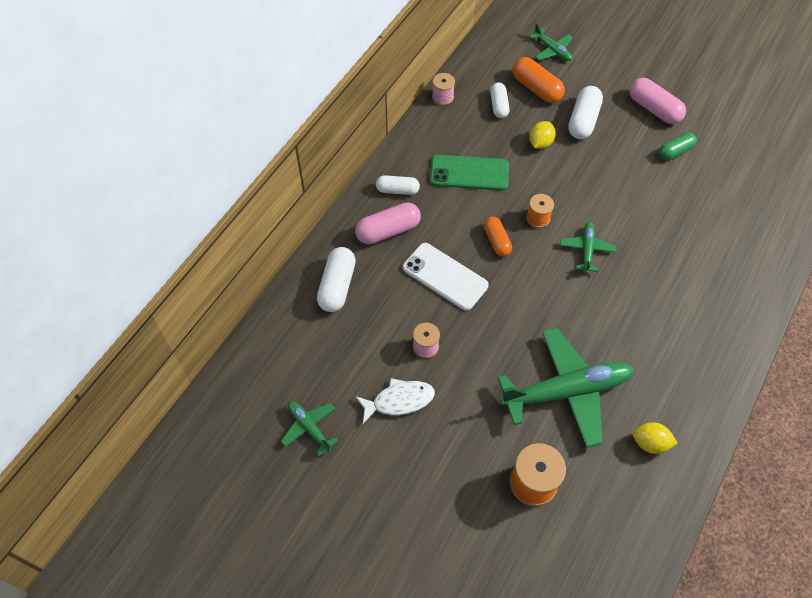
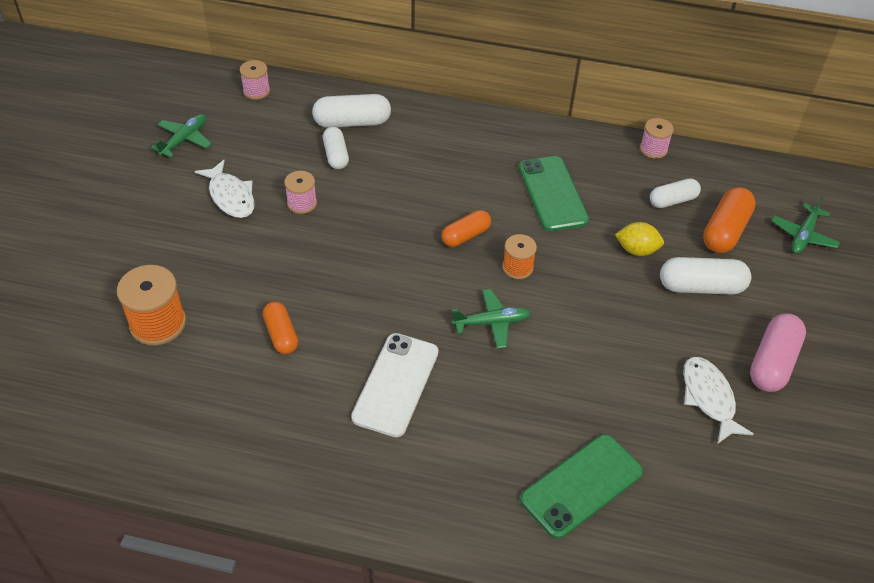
camera: 70 degrees right, 10 degrees down
pink capsule [355,202,421,244] -> none
white capsule [376,175,420,195] -> white capsule moved to [323,127,349,169]
white phone [403,243,489,311] -> white phone moved to [351,333,439,437]
green plane [498,328,634,448] -> orange capsule [263,302,298,354]
yellow lemon [633,422,678,454] -> none
green capsule [659,133,697,160] -> white fish [683,357,754,444]
none -> pink spool [240,60,270,100]
none -> green phone [520,434,643,539]

